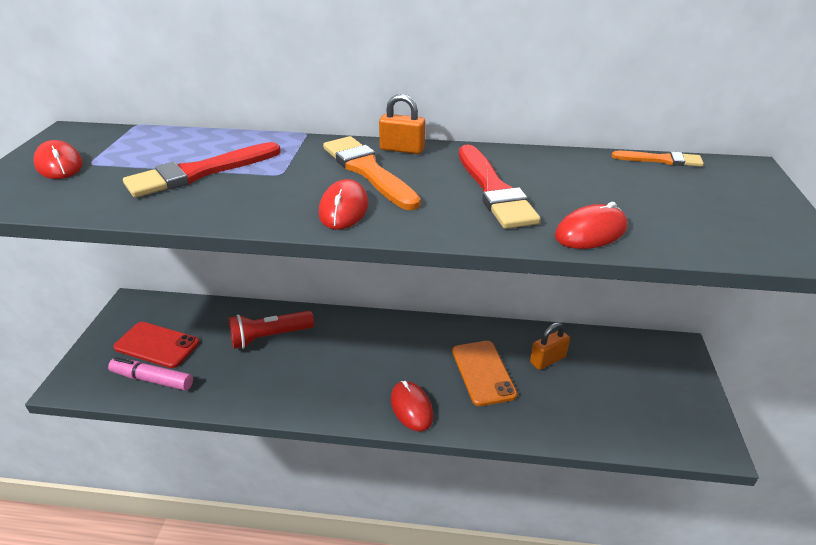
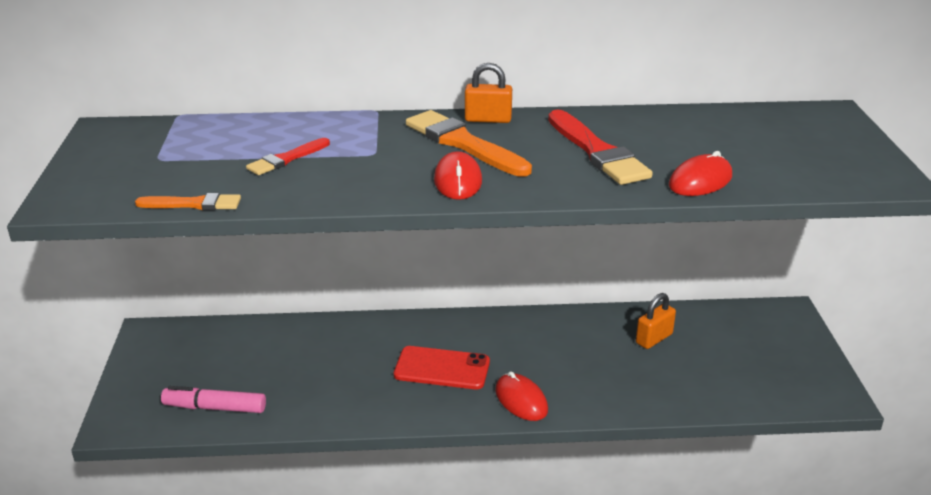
camera: 10 degrees left, 5 degrees down
red mouse [33,140,83,179] -> none
red phone [113,322,199,368] -> red phone moved to [394,346,490,389]
red brush [123,142,281,198] -> red brush [246,138,330,175], size x0.57
red flashlight [229,311,314,349] -> none
orange phone [452,341,518,406] -> none
orange brush [611,151,704,167] -> orange brush moved to [135,193,241,210]

